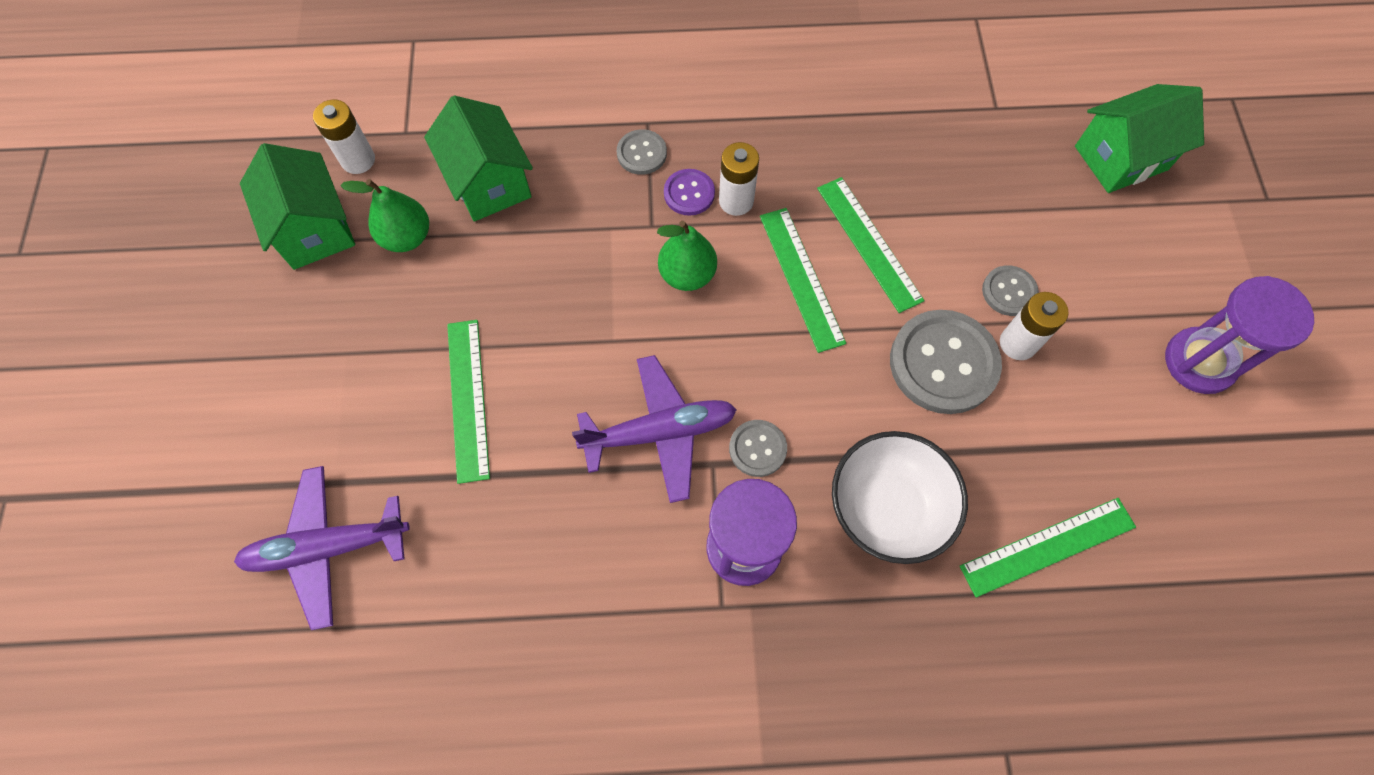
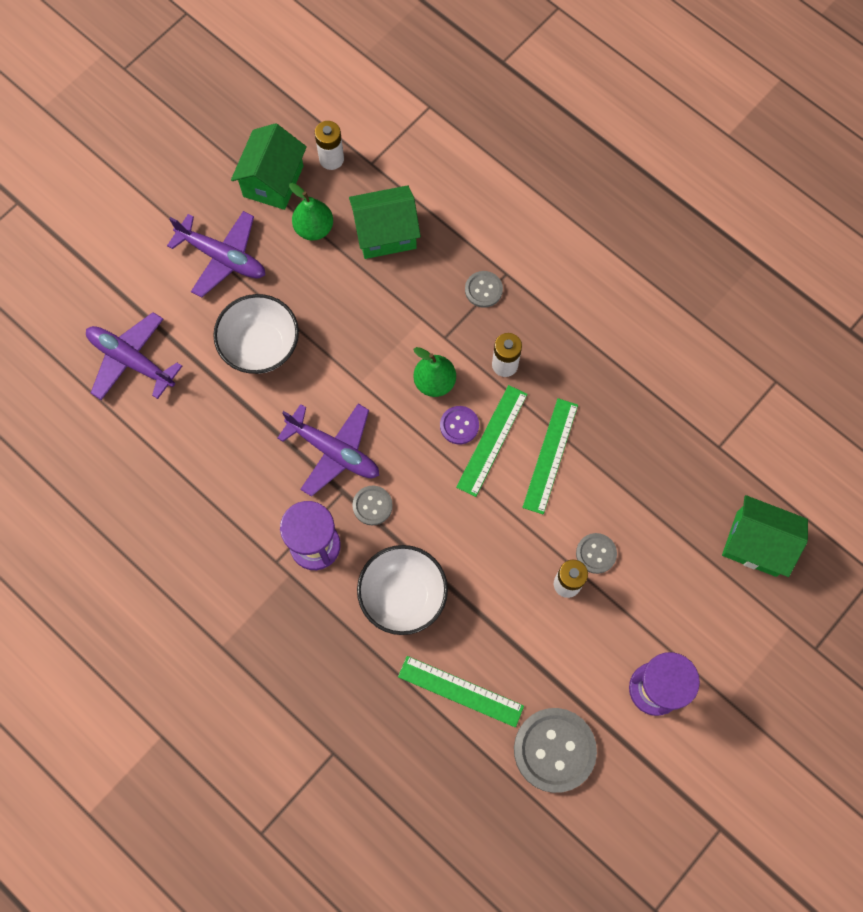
camera: 45 degrees right, 5 degrees up
green house [424,95,533,222] -> green house turned 60 degrees clockwise [349,185,421,259]
green ruler [447,320,490,484] -> white bowl [213,294,299,374]
purple button [664,169,715,216] -> purple button moved to [440,406,479,444]
grey button [890,310,1002,414] -> grey button moved to [514,708,597,793]
none -> purple plane [167,211,265,298]

